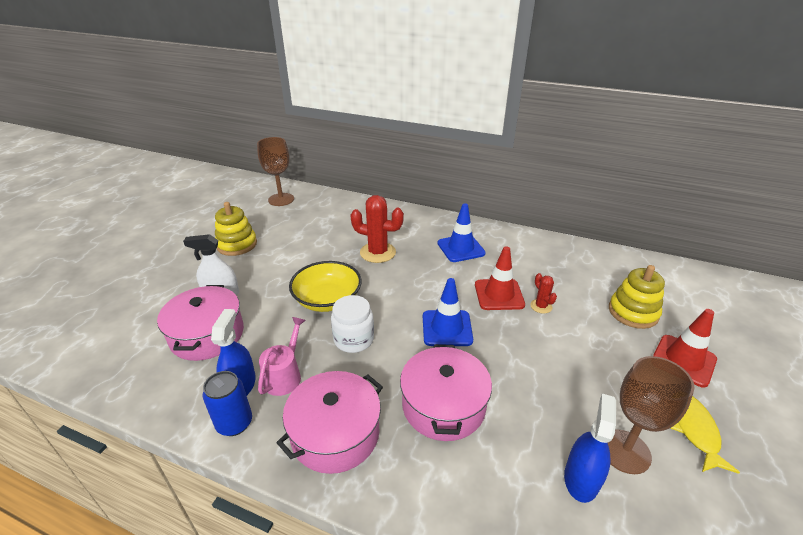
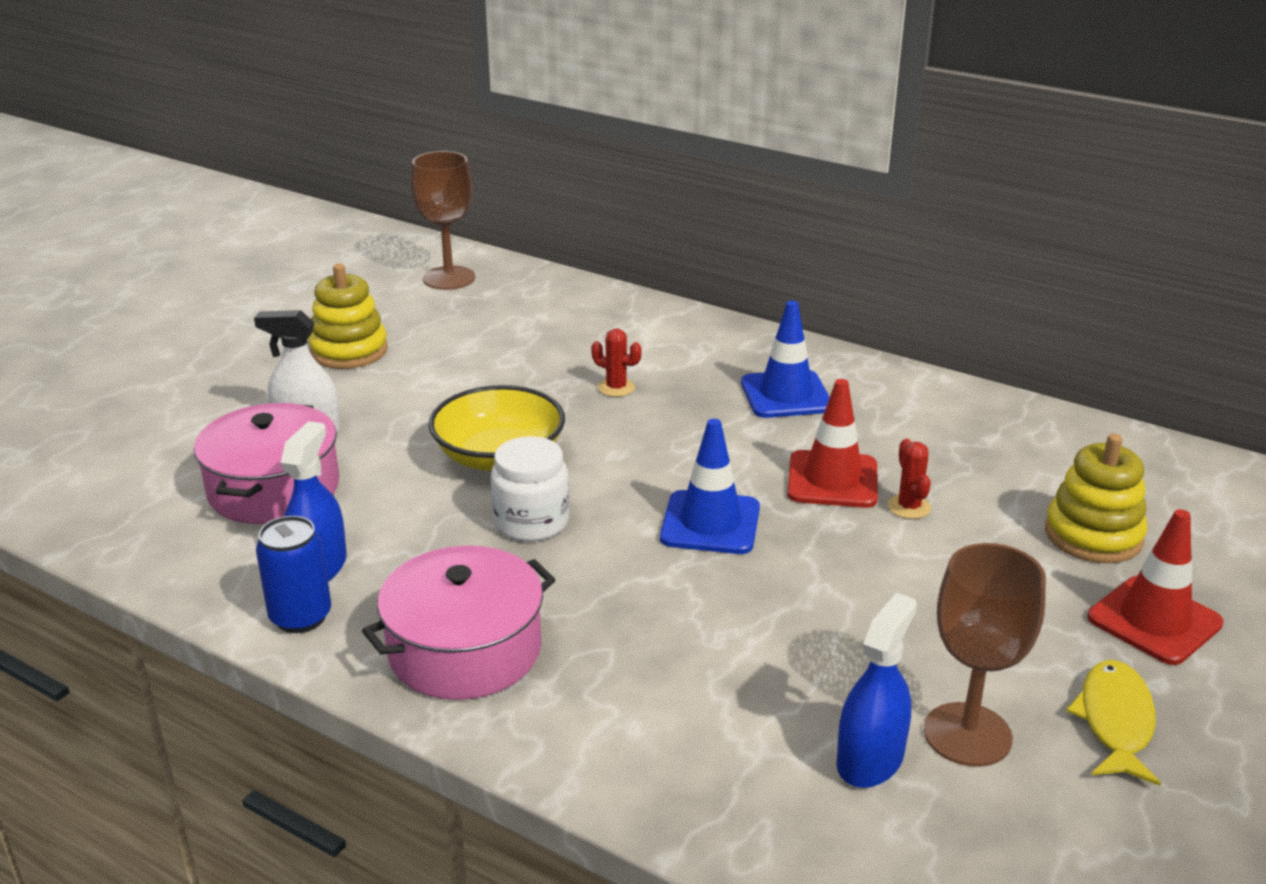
camera: 10 degrees right, 5 degrees down
pink watering can [258,317,306,396] -> none
red cactus [350,195,404,263] -> red cactus [591,329,642,397], size x0.51
pink pot [400,344,492,441] -> none

